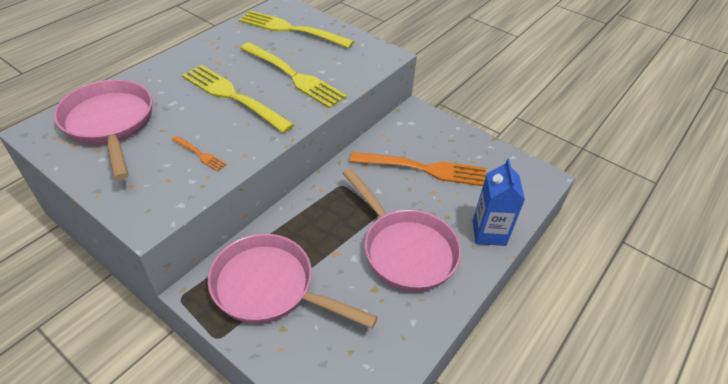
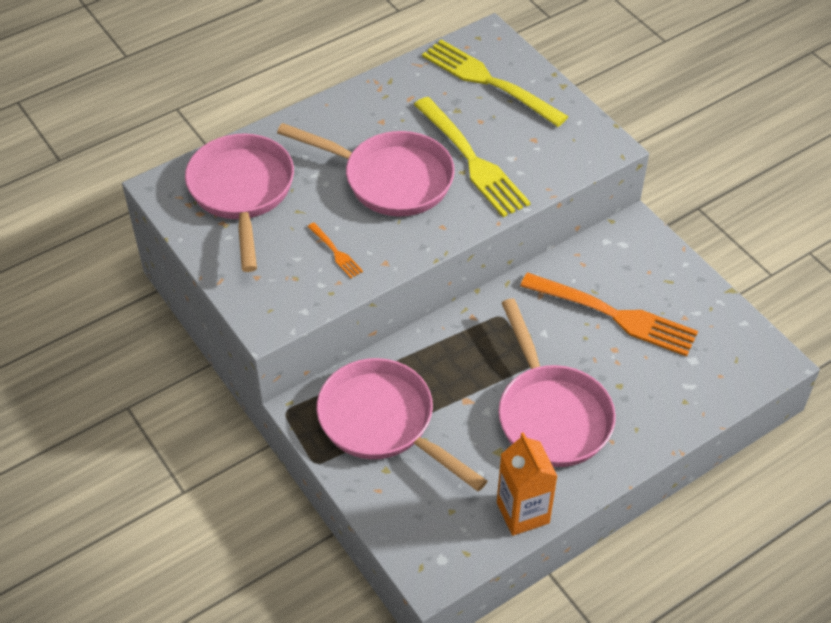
camera: 20 degrees right, 5 degrees up
yellow fork [182,65,294,133] -> pink pan [277,123,455,216]
blue carton [473,159,525,246] -> none
none -> orange carton [497,432,557,536]

